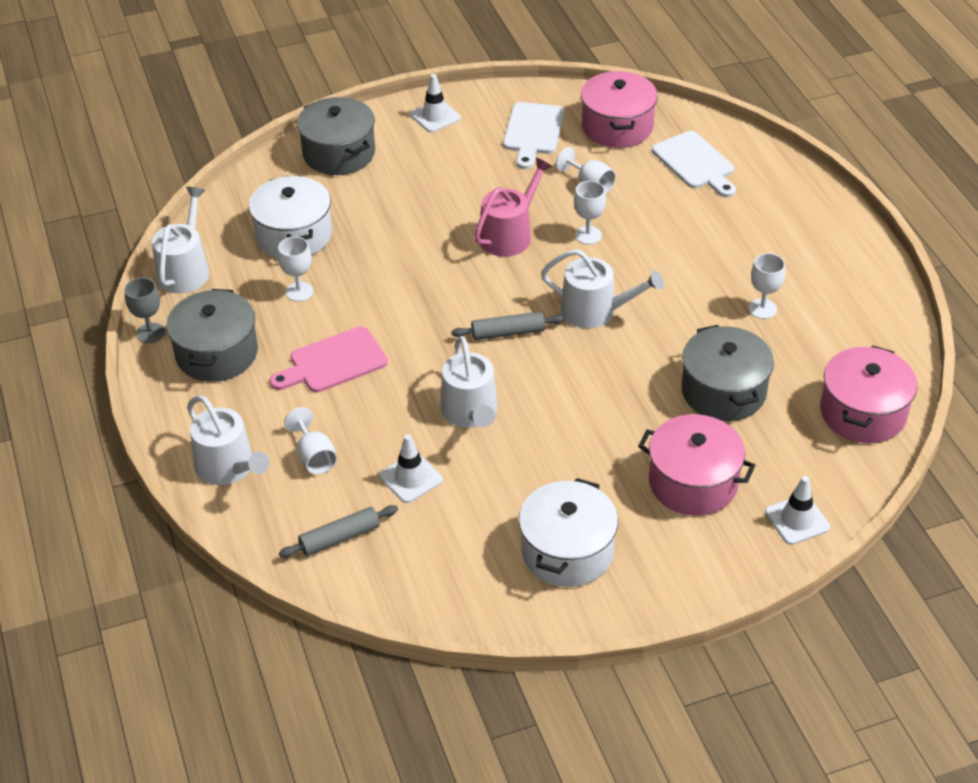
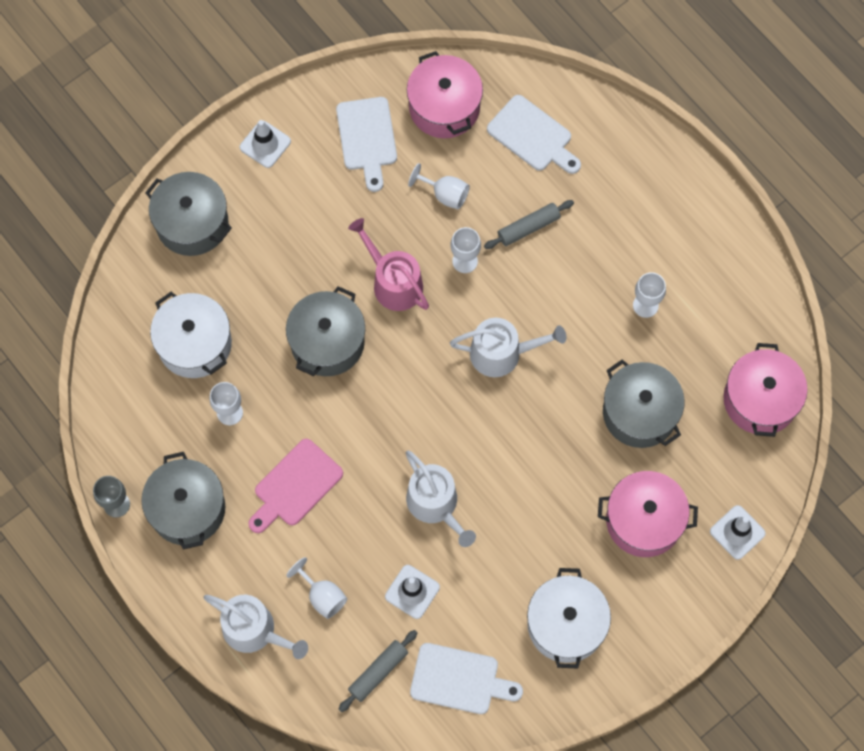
camera: 20 degrees left, 25 degrees up
white watering can [152,187,209,293] -> none
grey rolling pin [451,312,564,340] -> grey rolling pin moved to [484,200,574,249]
pink watering can [474,158,552,257] -> pink watering can turned 60 degrees counterclockwise [348,218,429,311]
none -> grey pot [286,286,365,376]
none -> white cutting board [410,643,523,714]

